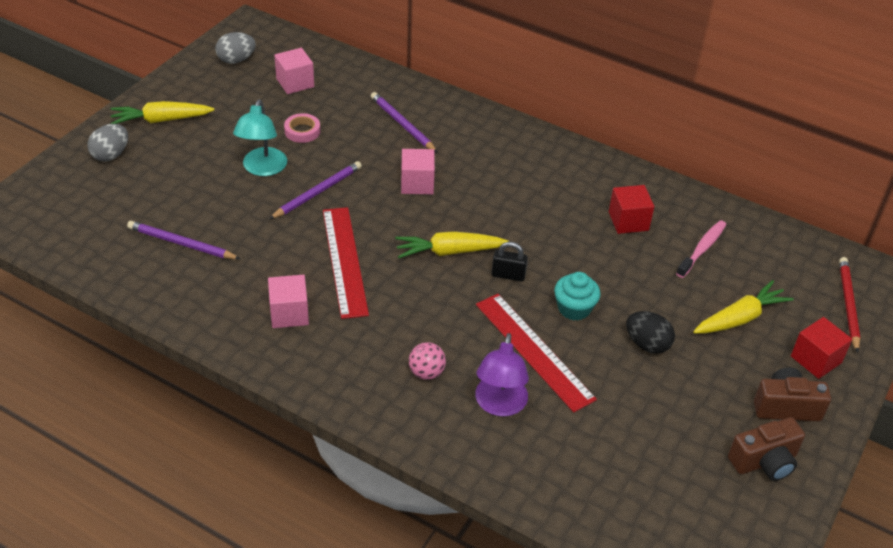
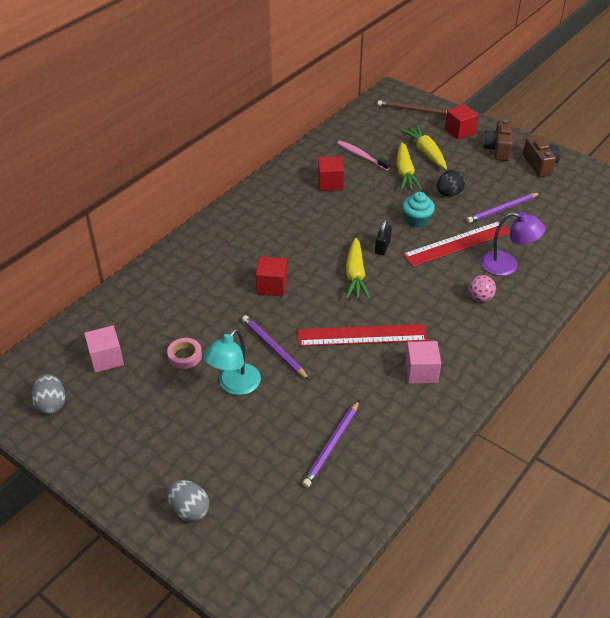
camera: 80 degrees left, 0 degrees up
yellow carrot [110,101,214,124] -> yellow carrot moved to [397,142,422,190]
turquoise lamp [233,100,287,176] -> turquoise lamp turned 105 degrees clockwise [203,329,261,395]
purple pencil [371,92,438,153] -> purple pencil moved to [466,193,540,223]
pink cube [401,149,435,194] -> red cube [256,256,287,297]
red pencil [839,257,861,353] -> brown pencil [377,100,447,116]

